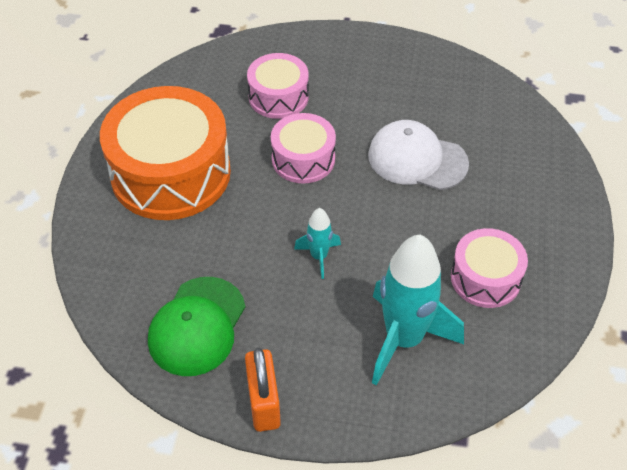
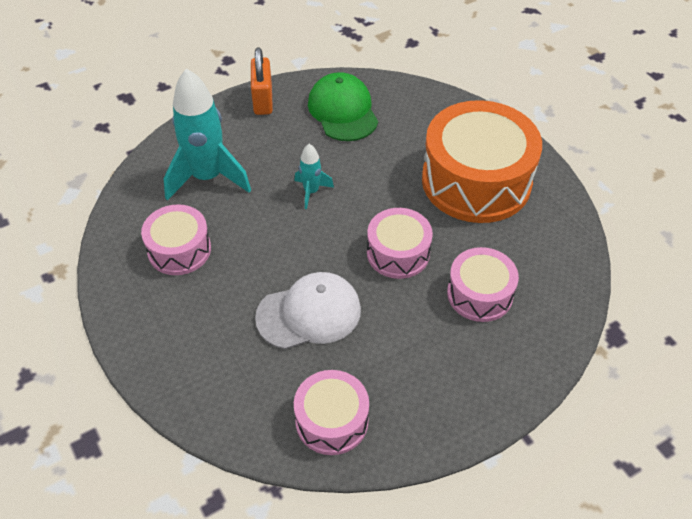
camera: 140 degrees right, 0 degrees up
orange padlock [245,348,281,432] -> orange padlock turned 45 degrees clockwise [251,48,273,115]
none -> pink drum [294,370,369,455]

